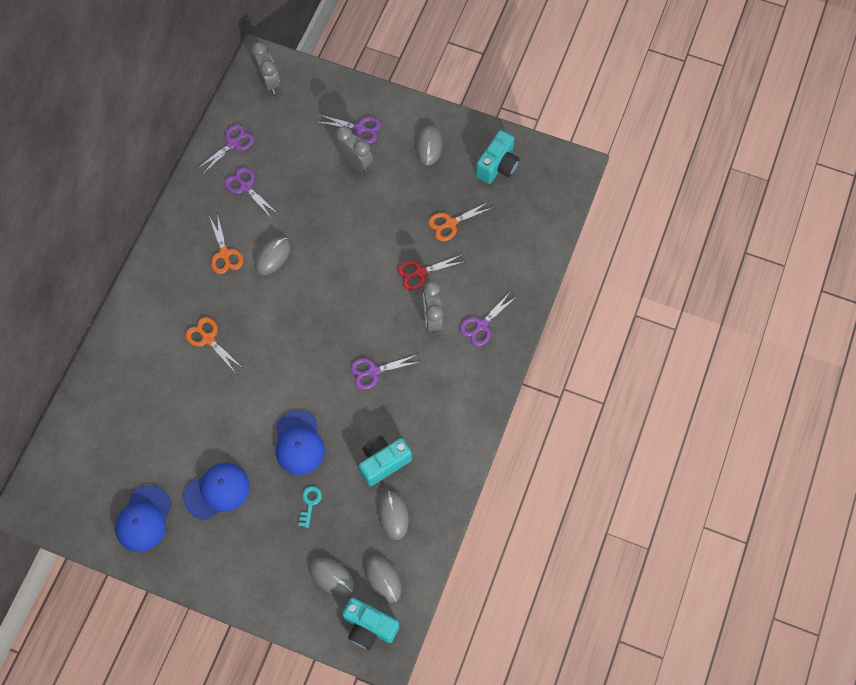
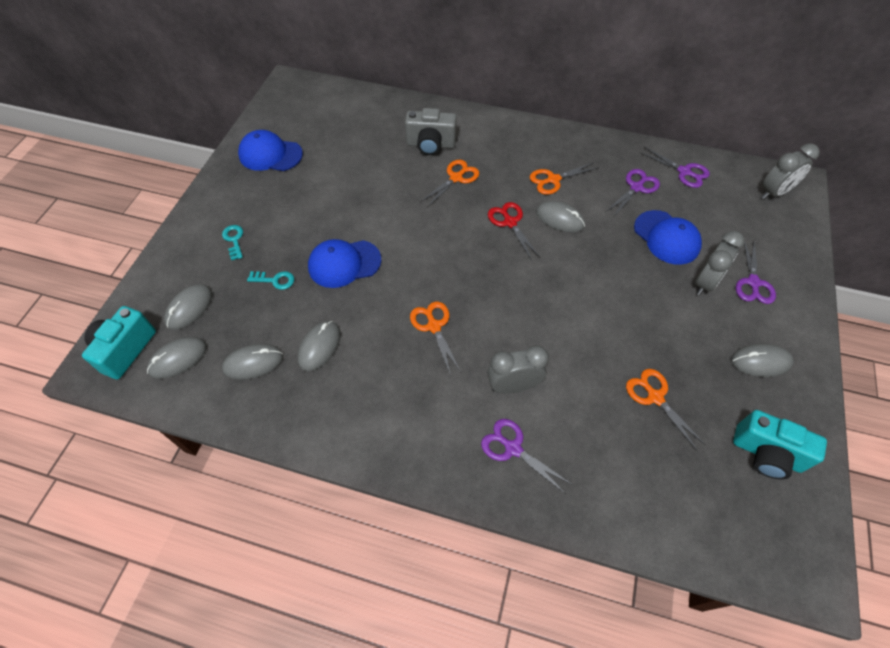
camera: 85 degrees right, 10 degrees down
blue cap [183,463,250,520] -> blue cap moved to [634,210,702,265]
purple scissors [350,354,420,390] -> orange scissors [410,302,461,376]
turquoise camera [359,436,412,486] -> grey mouse [297,321,341,371]
red scissors [398,255,466,290] -> red scissors moved to [488,202,540,260]
none -> turquoise key [222,225,243,260]
none -> grey camera [405,108,457,155]

